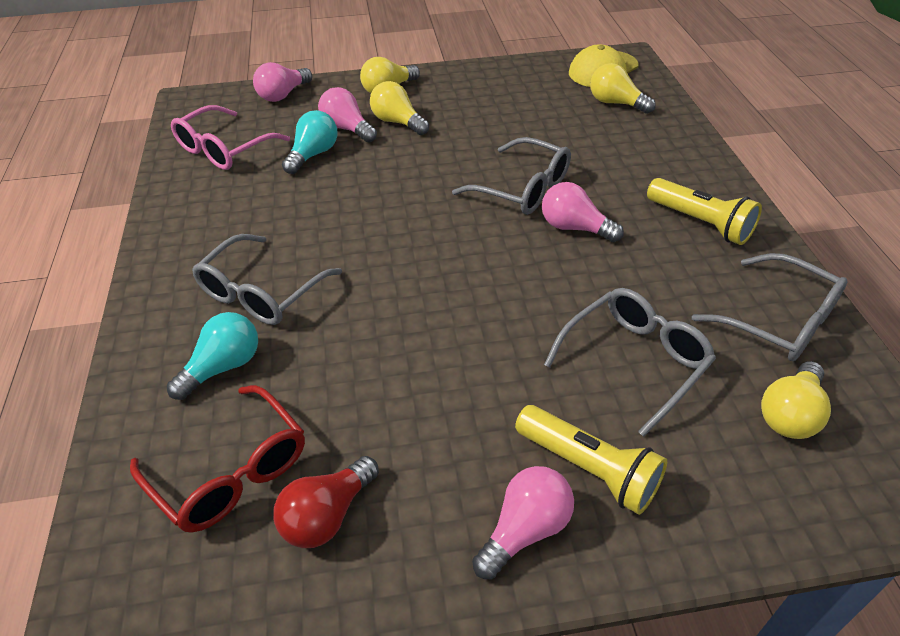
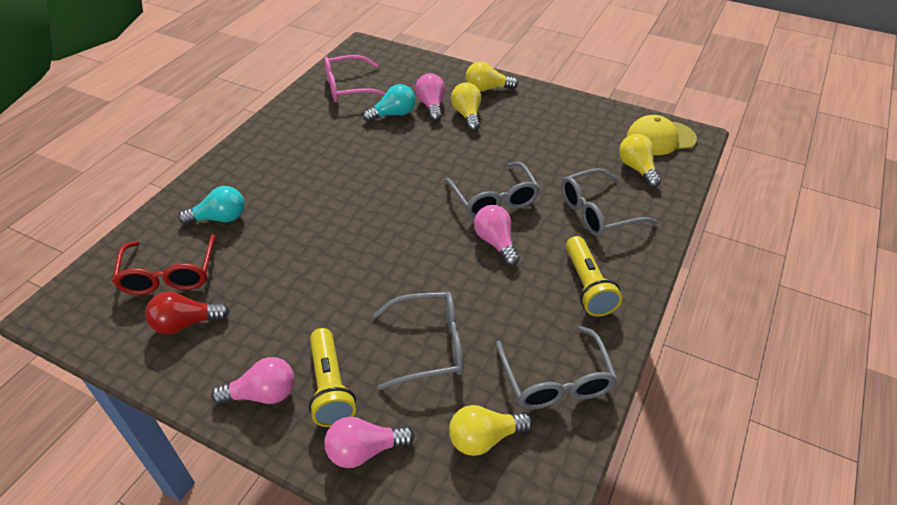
camera: 35 degrees right, 0 degrees up
grey glasses [192,234,342,325] -> grey glasses moved to [561,168,657,237]
pink light bulb [253,62,312,102] -> pink light bulb moved to [324,417,415,468]

